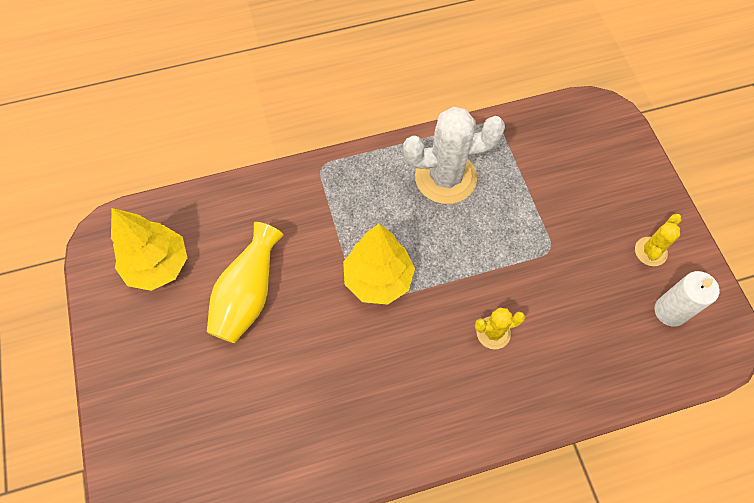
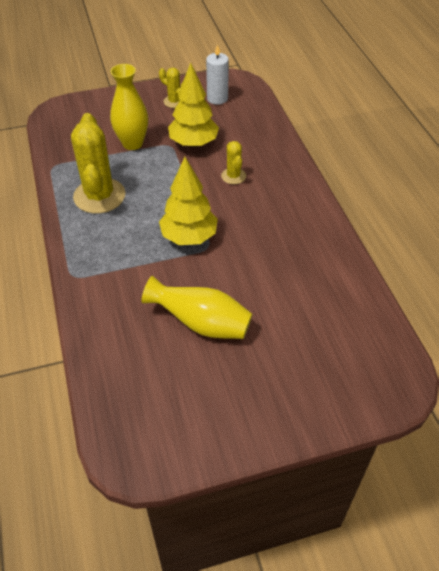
camera: 90 degrees left, 15 degrees down
yellow tree [111,208,187,291] -> yellow tree moved to [168,63,219,147]
white cactus [403,107,505,204] -> yellow cactus [71,113,125,214]
none -> yellow vase [110,64,148,150]

